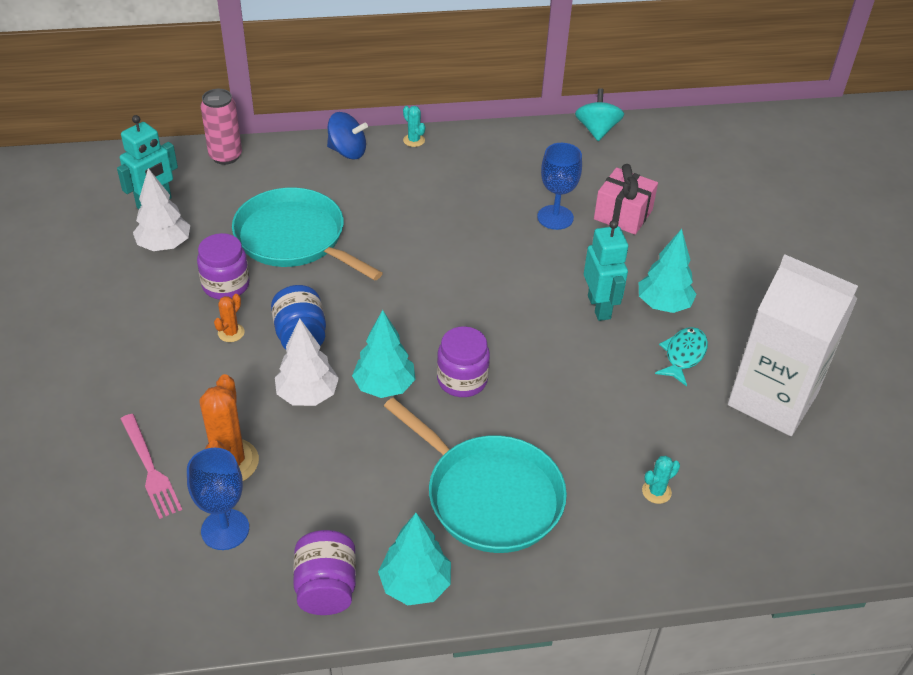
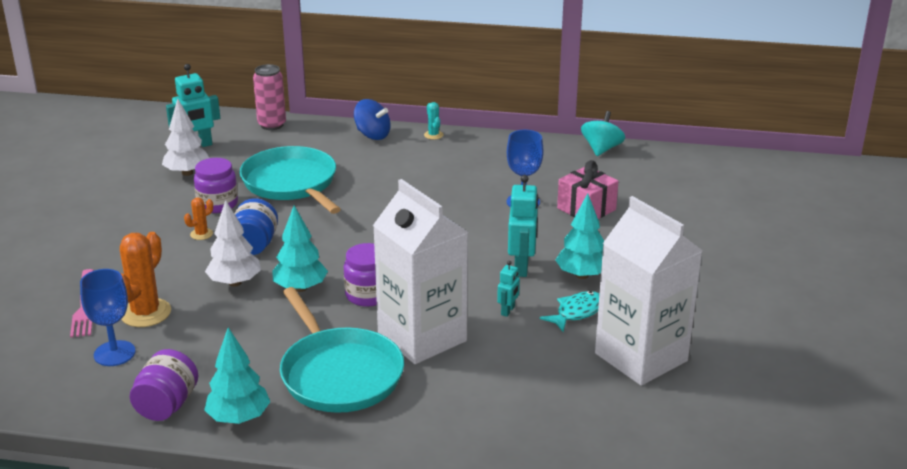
camera: 20 degrees right, 15 degrees down
turquoise cactus [642,456,680,504] -> none
none -> white carton [373,179,468,364]
none -> turquoise robot [497,261,520,317]

